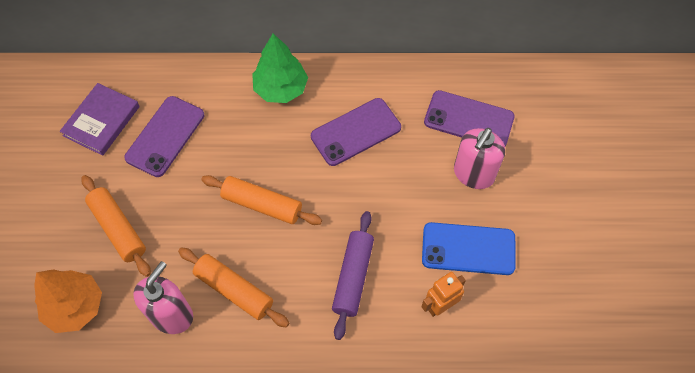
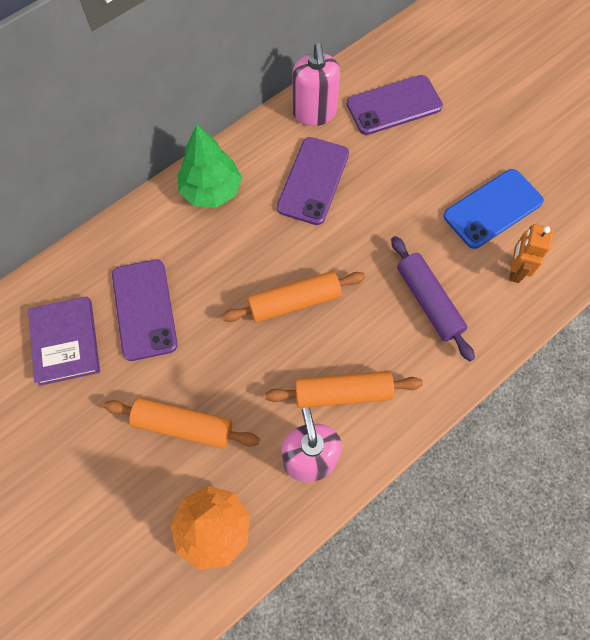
camera: 40 degrees left, 5 degrees up
pink soap dispenser [454,128,505,189] -> pink soap dispenser moved to [292,43,340,126]

